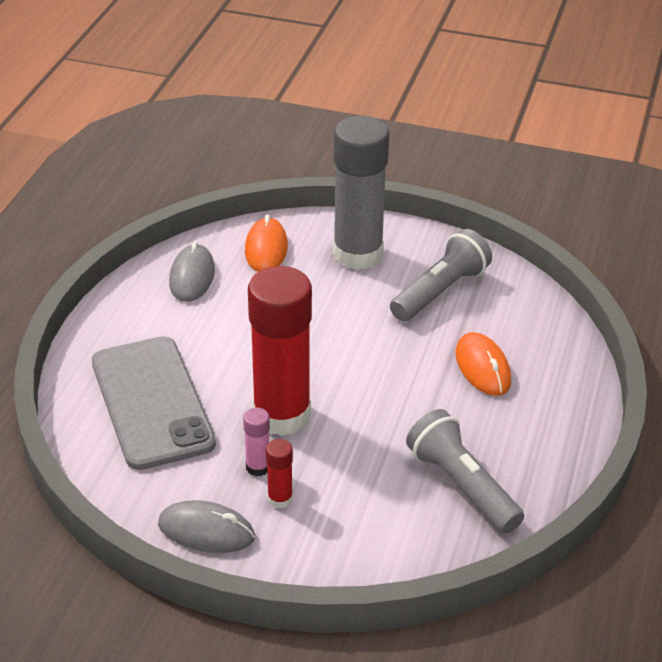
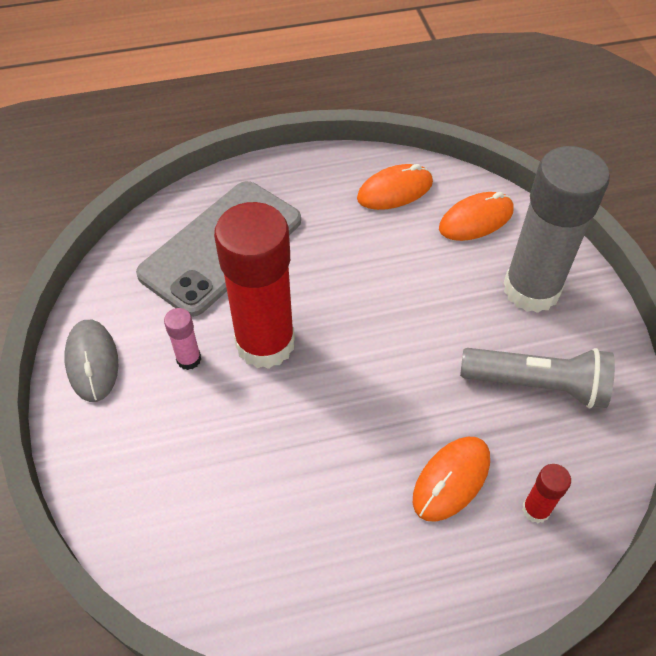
camera: 60 degrees right, 15 degrees up
grey mouse [169,241,215,302] -> orange mouse [357,164,433,210]
red glue stick [266,439,293,509] -> red glue stick moved to [522,464,571,523]
grey flashlight [406,409,524,534] -> none

